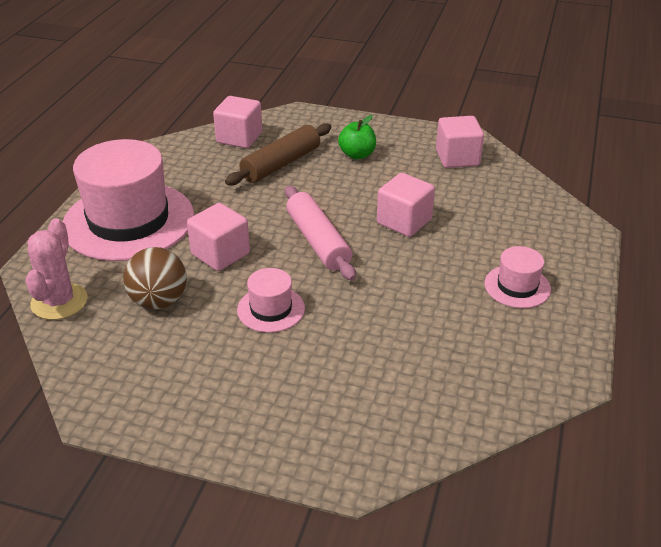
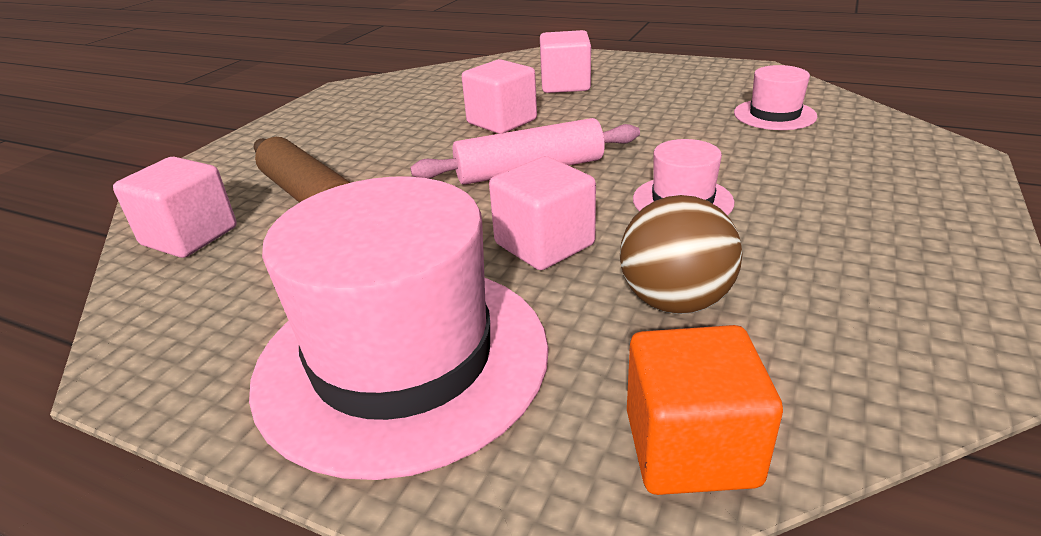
camera: 80 degrees left, 5 degrees down
pink cactus [25,218,88,320] -> orange cube [627,325,783,495]
green apple [338,115,376,159] -> none
pink cube [436,116,484,168] -> pink cube moved to [540,30,591,93]
pink hat [484,246,551,308] -> pink hat moved to [734,65,817,130]

